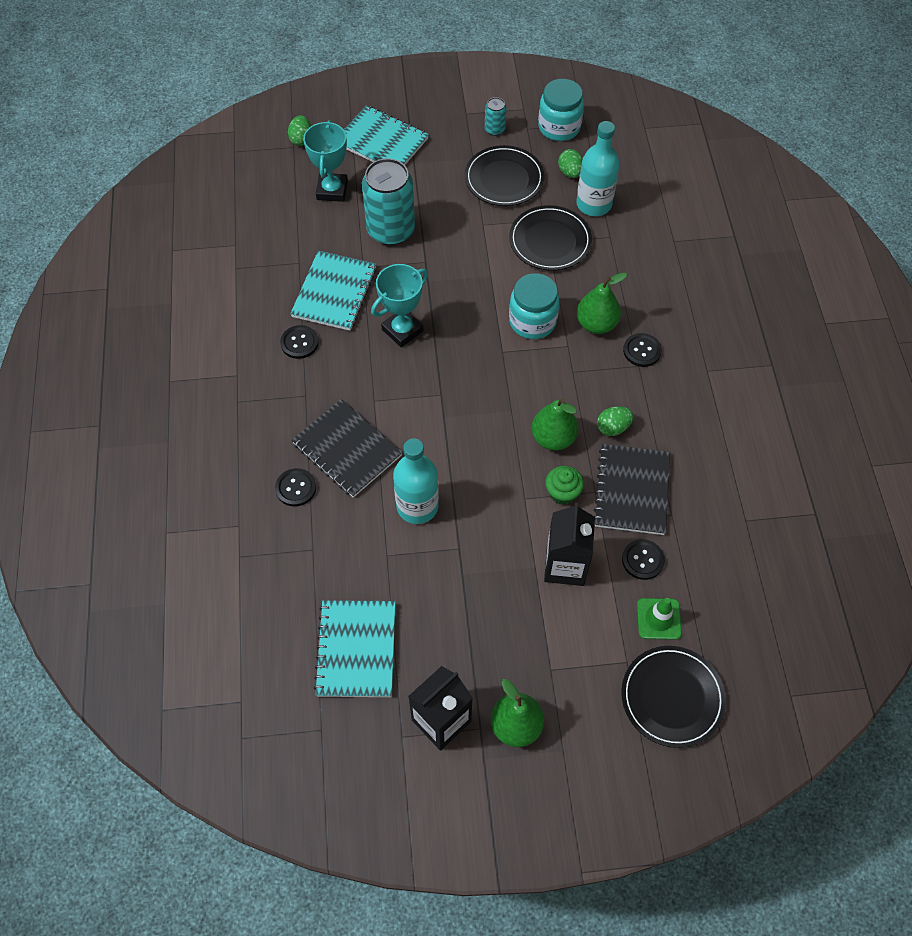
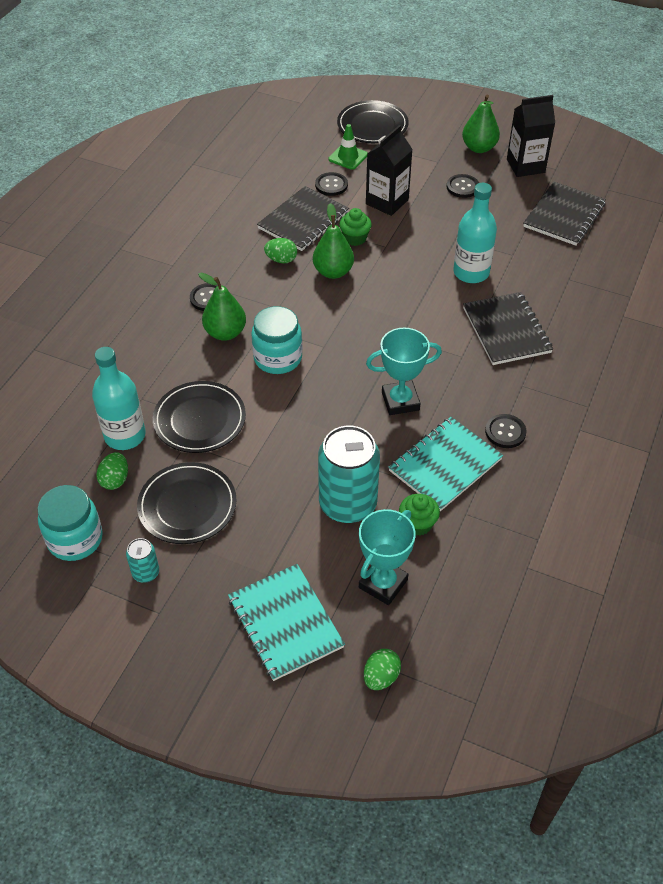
camera: 150 degrees left, 10 degrees down
black button [275,468,316,506] -> black button moved to [447,174,479,198]
turquoise notebook [314,600,396,697] -> black notebook [523,181,606,246]
none -> green cupcake [399,494,440,536]

